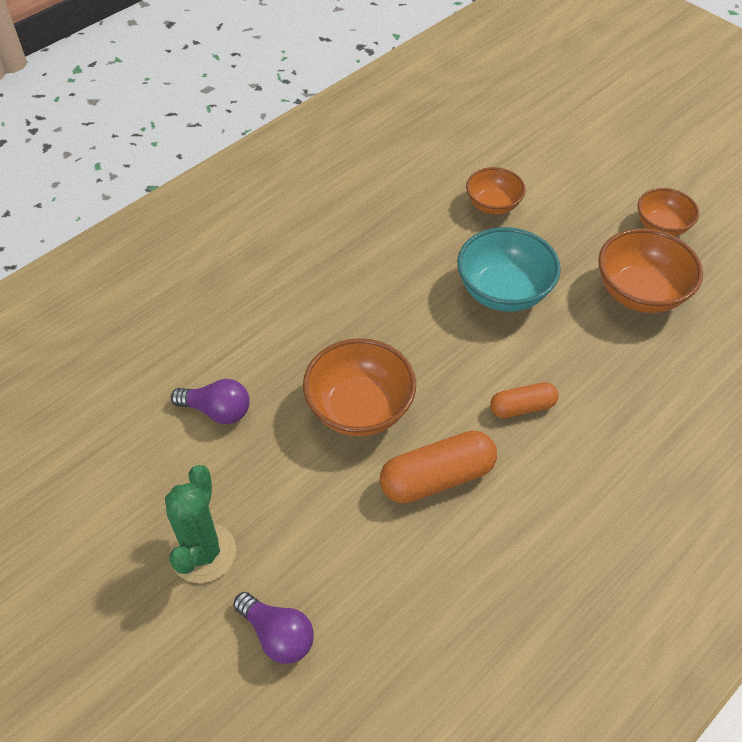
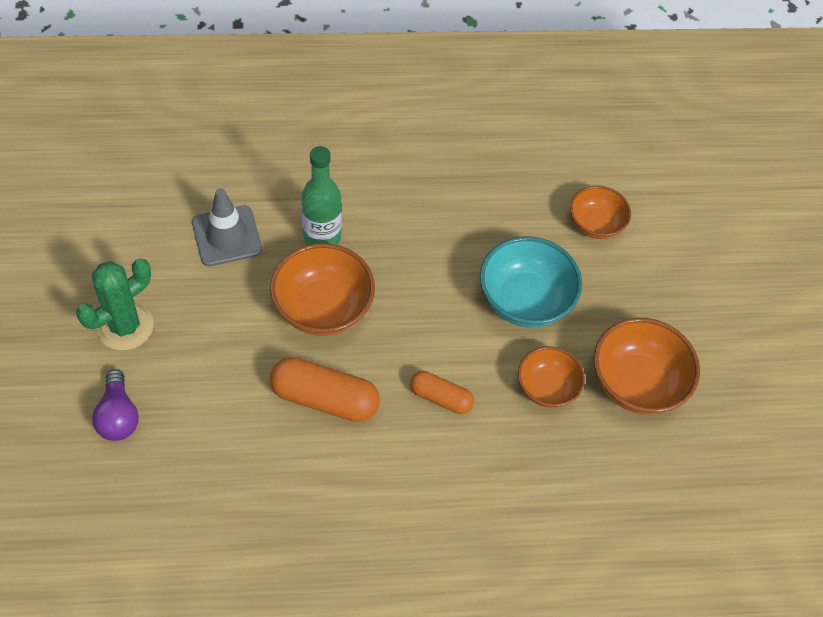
camera: 35 degrees right, 5 degrees up
purple light bulb [171,379,250,424] -> grey traffic cone [192,188,262,266]
orange bowl [638,188,699,236] -> orange bowl moved to [518,346,585,408]
none -> green bottle [301,146,342,245]

